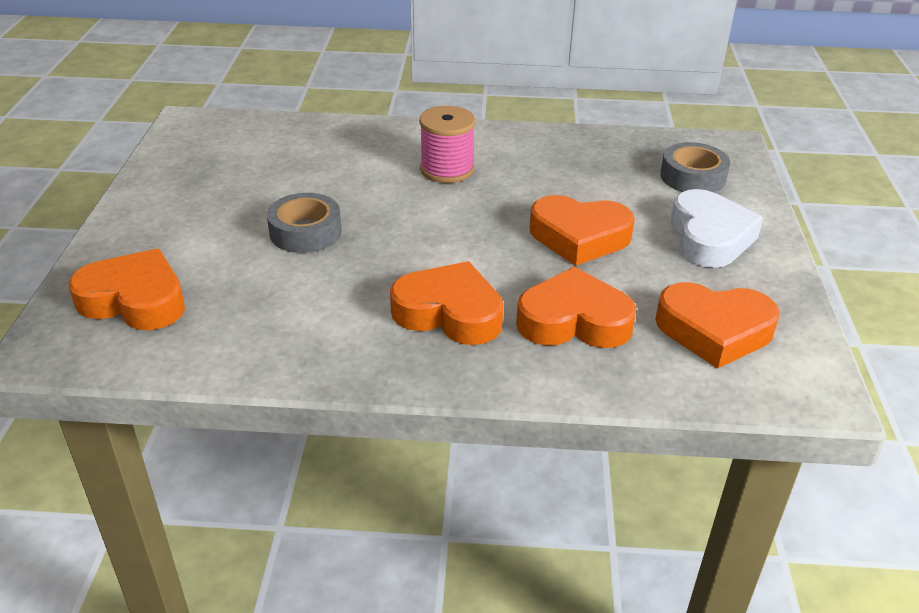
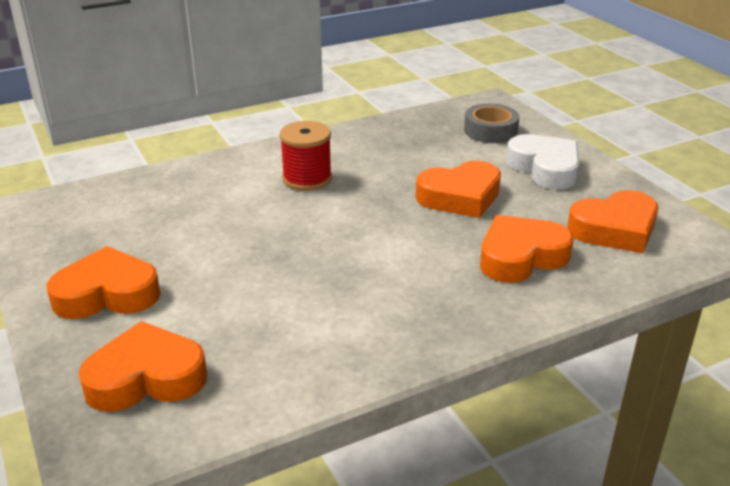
camera: 30 degrees left, 5 degrees down
grey tape [267,193,342,253] -> none
orange heart [390,261,504,345] -> orange heart moved to [47,246,161,319]
pink spool [419,106,475,183] -> red spool [279,121,332,191]

